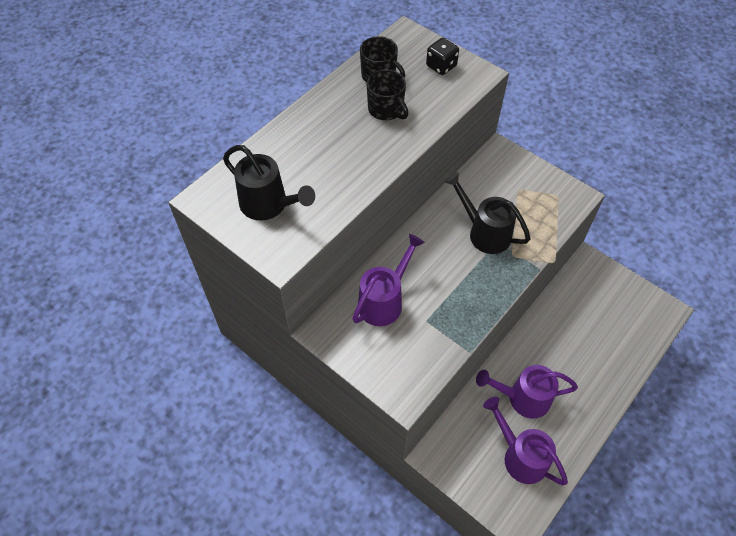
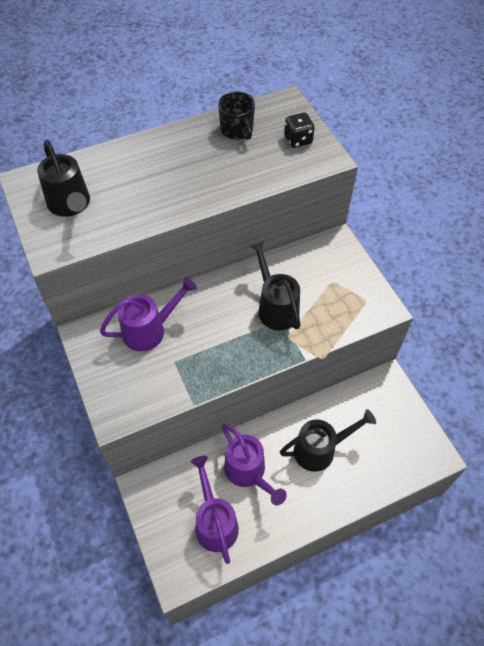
camera: 25 degrees right, 0 degrees up
black mug [366,69,408,120] -> none
purple watering can [476,365,578,419] -> purple watering can turned 150 degrees counterclockwise [222,424,287,506]
none -> black watering can [280,409,376,472]

